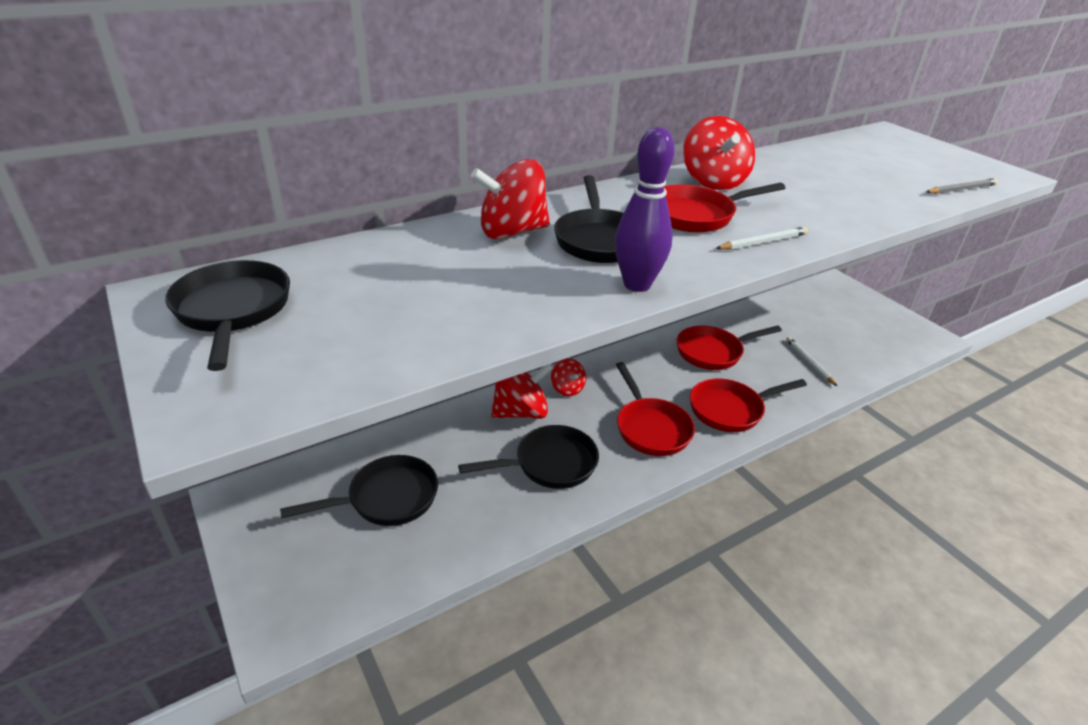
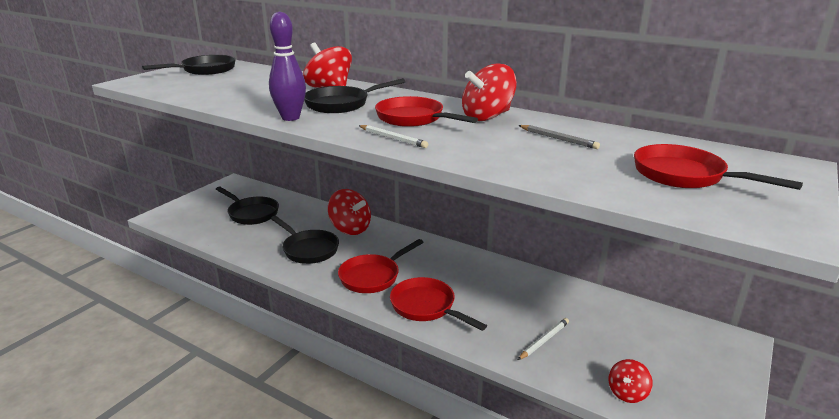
camera: 65 degrees right, 10 degrees down
red spinning top [551,358,586,396] -> red spinning top moved to [608,359,653,403]
red pan [677,325,782,370] -> red pan moved to [634,144,803,190]
grey pencil [926,178,998,194] -> grey pencil moved to [518,125,600,149]

